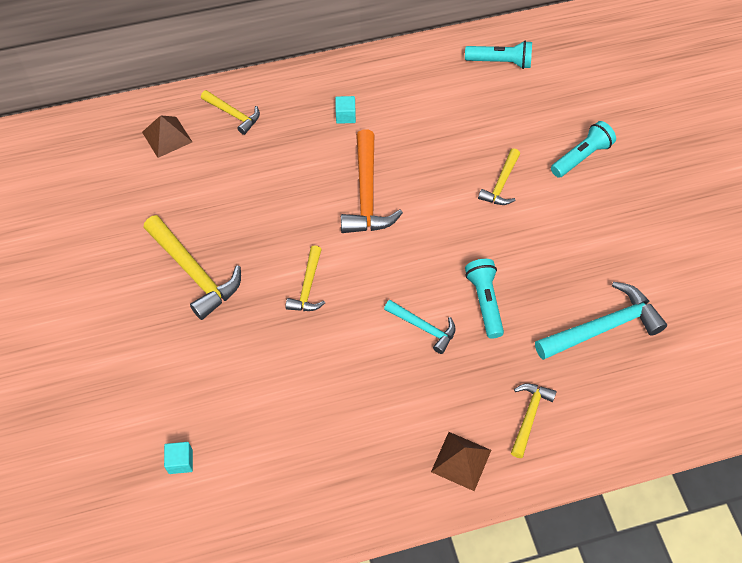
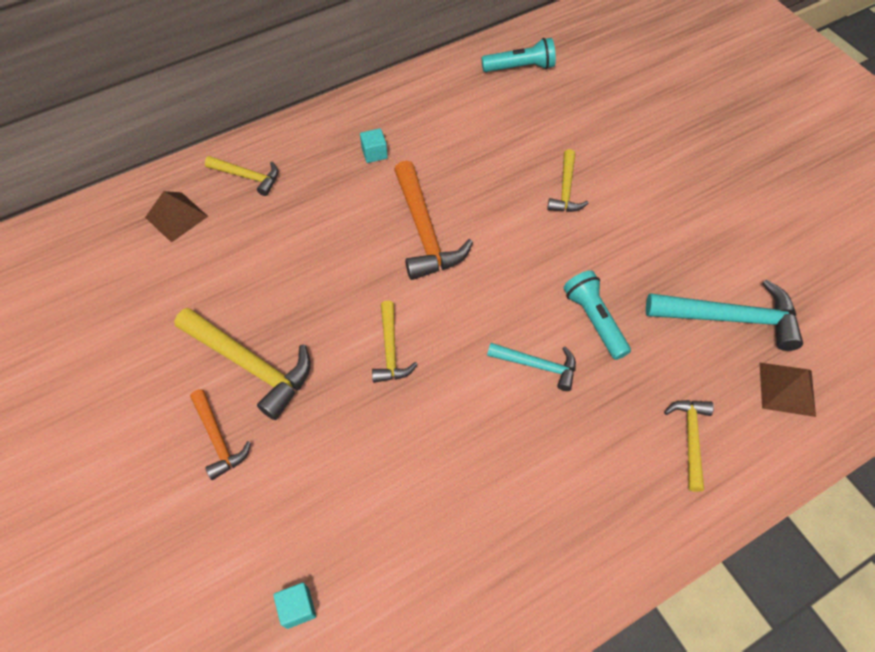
camera: 15 degrees left, 0 degrees up
brown pyramid [431,432,491,491] -> brown pyramid moved to [759,362,816,417]
turquoise hammer [535,282,667,360] -> turquoise hammer turned 45 degrees clockwise [646,279,803,351]
turquoise flashlight [551,121,616,178] -> none
none -> orange hammer [190,389,251,480]

